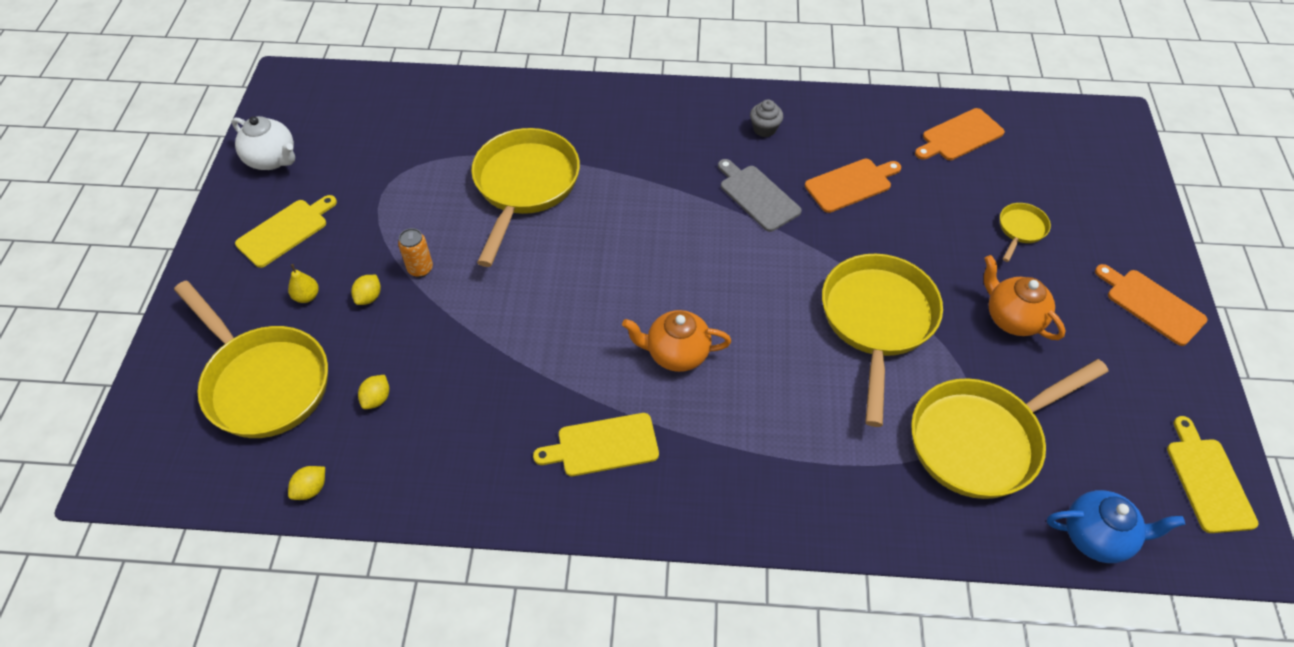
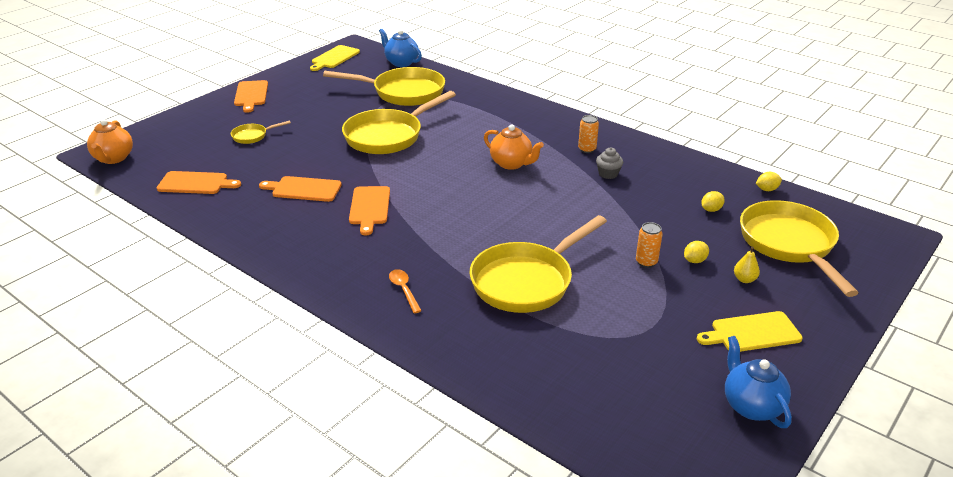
camera: 145 degrees left, 20 degrees down
white teapot [232,116,295,170] -> blue teapot [725,336,792,428]
yellow cutting board [533,413,659,476] -> orange can [578,115,599,153]
grey cutting board [718,159,802,232] -> orange cutting board [349,186,390,235]
grey cupcake [750,99,783,137] -> grey cupcake moved to [596,148,623,179]
orange teapot [984,255,1065,340] -> orange teapot moved to [87,119,133,164]
none -> orange spoon [389,269,422,313]

